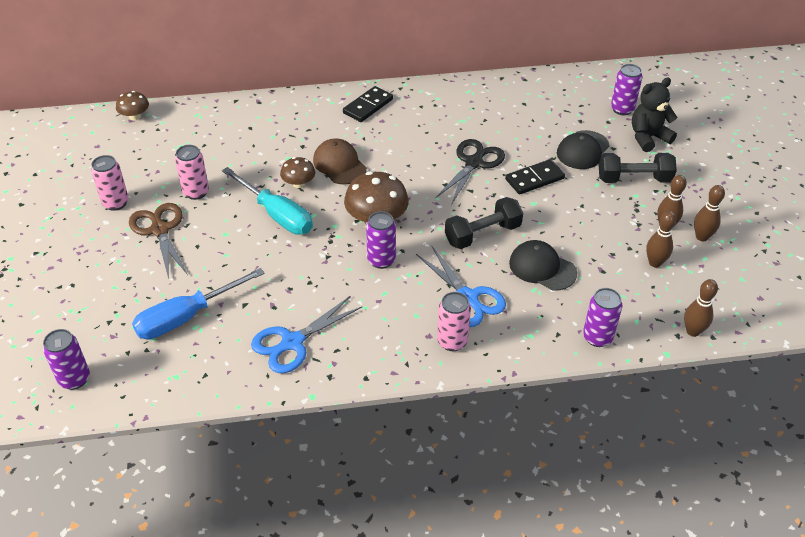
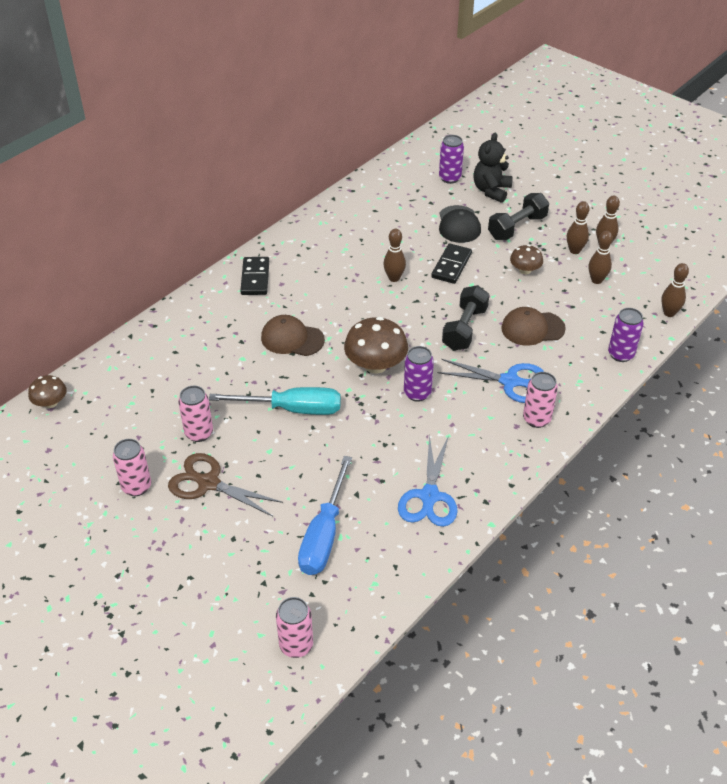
camera: 40 degrees left, 0 degrees up
purple can [43,329,90,390] -> pink can [276,597,313,658]
brown mushroom [280,157,315,188] -> brown mushroom moved to [510,245,543,274]
black scissors [435,139,505,205] -> brown bowling pin [383,229,406,282]
black cap [509,240,577,290] -> brown cap [501,307,566,346]

